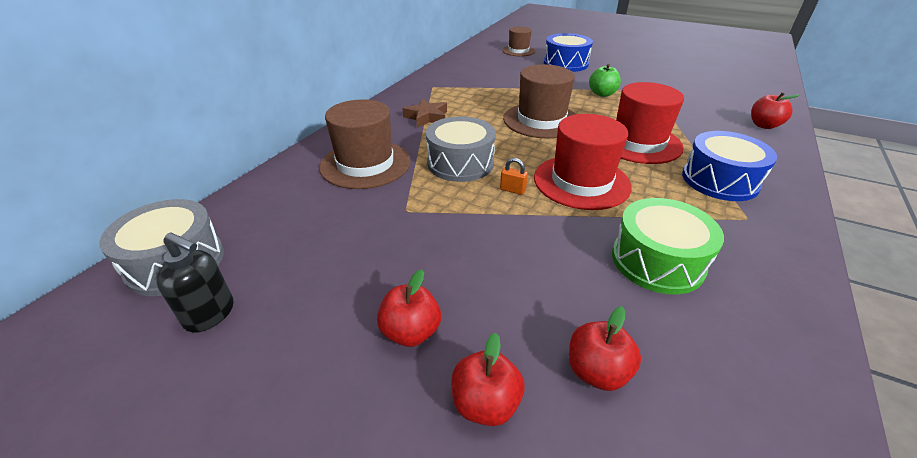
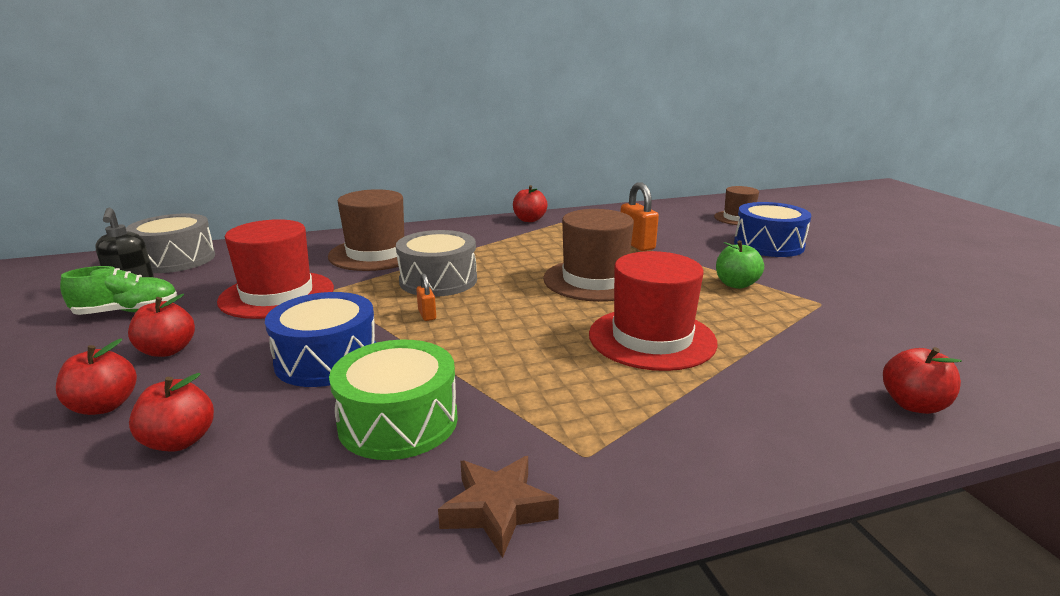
camera: 45 degrees right, 15 degrees down
brown star [402,99,447,128] -> brown star moved to [438,456,559,558]
red hat [534,114,632,210] -> red hat moved to [217,219,334,319]
blue drum [682,131,777,201] -> blue drum moved to [265,292,376,387]
none -> green shoe [60,266,177,315]
none -> red apple [513,185,548,222]
none -> orange padlock [621,182,659,251]

